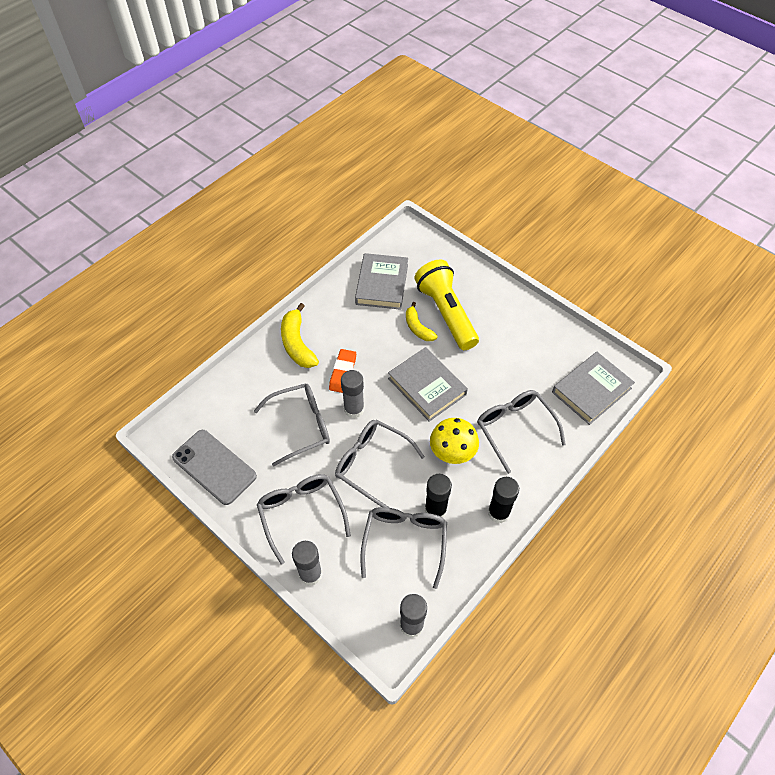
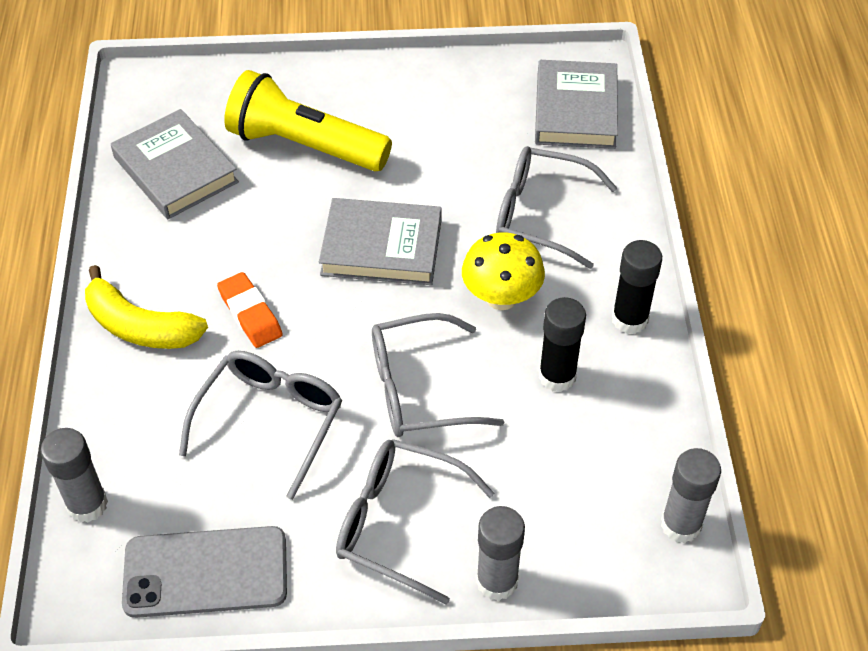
camera: 45 degrees left, 5 degrees down
grey glue stick [341,370,364,418] -> grey glue stick moved to [41,428,108,523]
grey glasses [360,507,447,589] -> none
yellow banana [406,302,437,341] -> none

